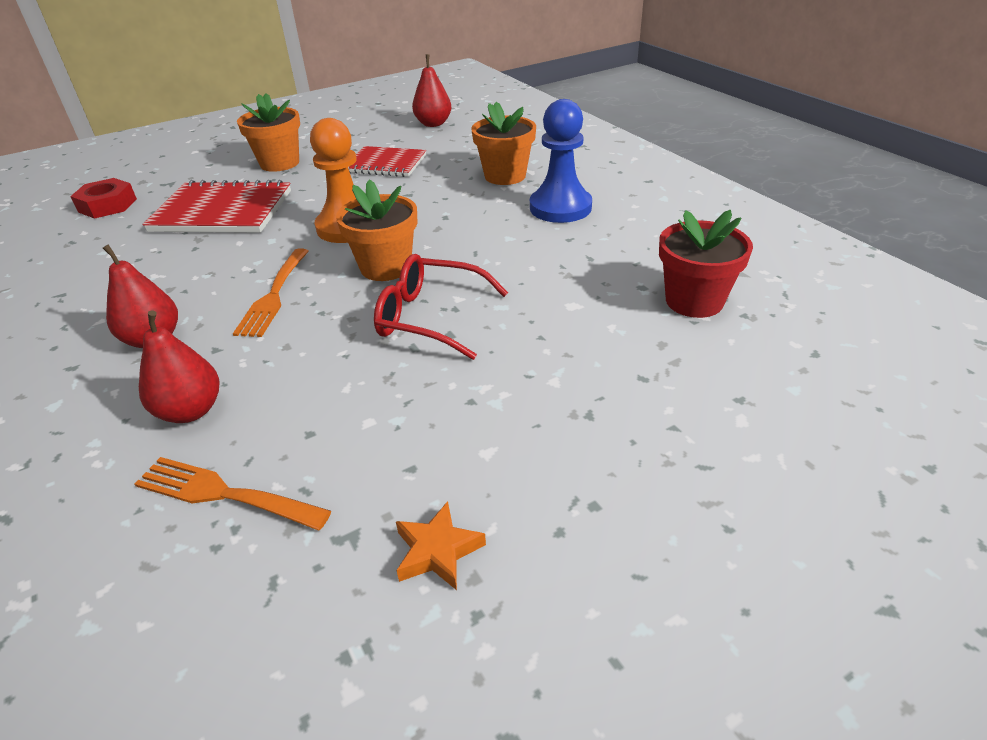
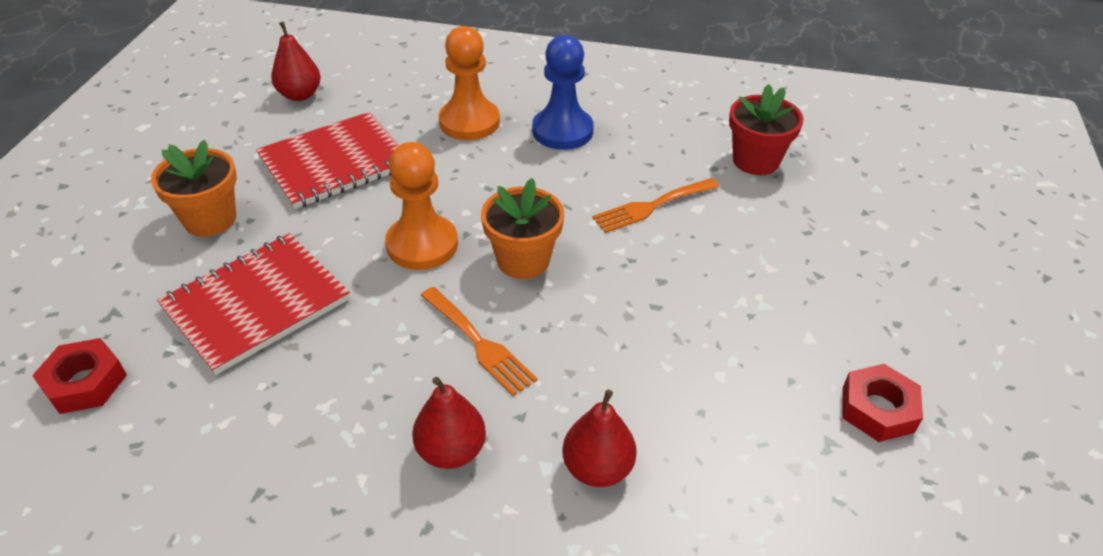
camera: 50 degrees left, 5 degrees up
orange fork [134,457,331,531] -> orange fork moved to [592,178,719,233]
red notebook [348,146,426,177] -> red notebook [256,112,399,209], size x1.53
red glasses [374,254,508,360] -> none
orange star [396,501,486,590] -> red nut [842,364,923,442]
orange flower pot [471,102,536,185] -> orange pawn [439,26,500,140]

